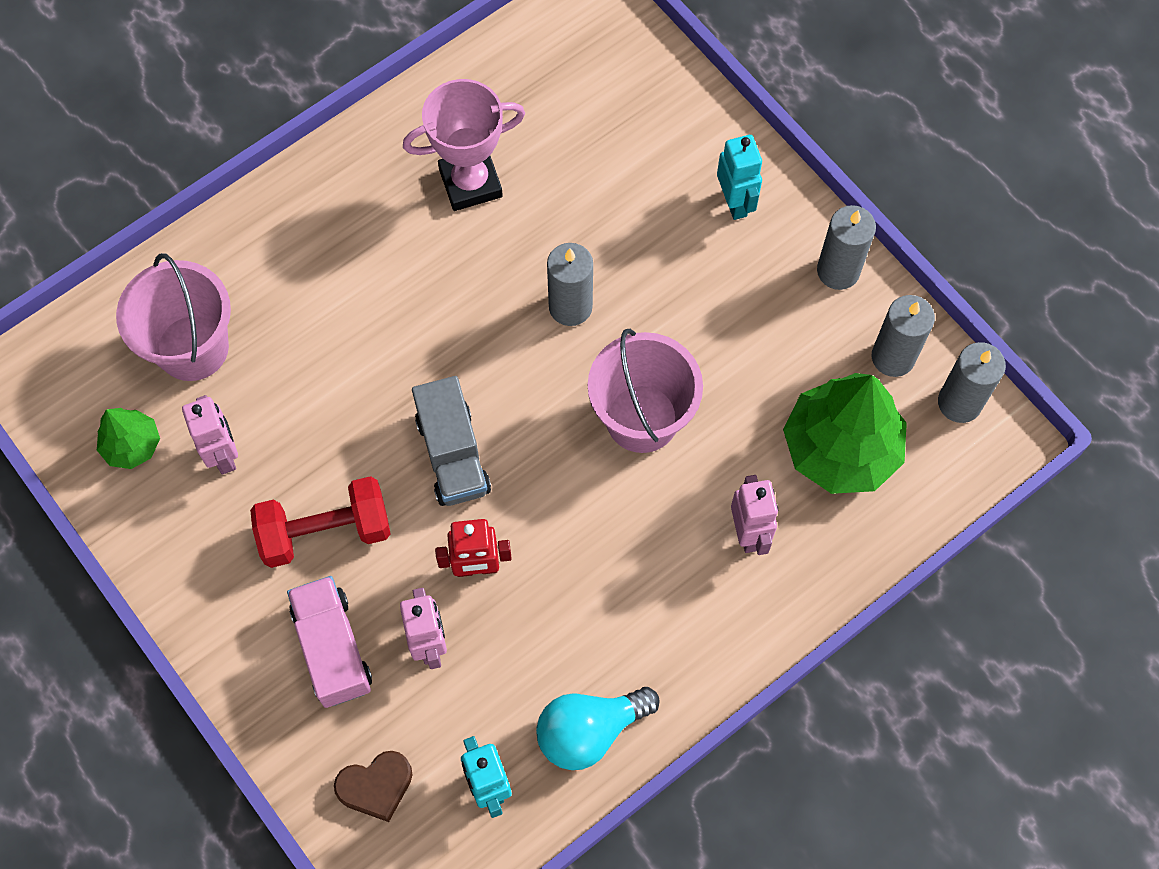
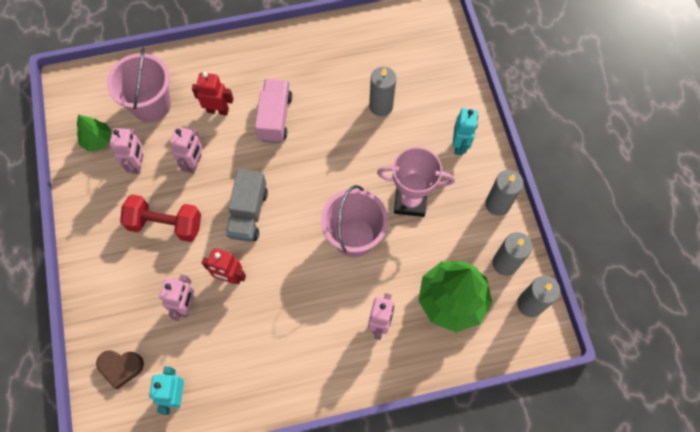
camera: 25 degrees right, 0 degrees up
pink truck [287,576,372,708] -> pink truck moved to [255,79,292,143]
pink trophy [403,79,525,211] -> pink trophy moved to [377,147,455,217]
turquoise light bulb [536,687,660,770] -> none
grey candle [547,243,593,326] -> grey candle moved to [369,67,396,116]
none -> pink robot [170,126,202,174]
none -> red robot [192,72,233,116]

